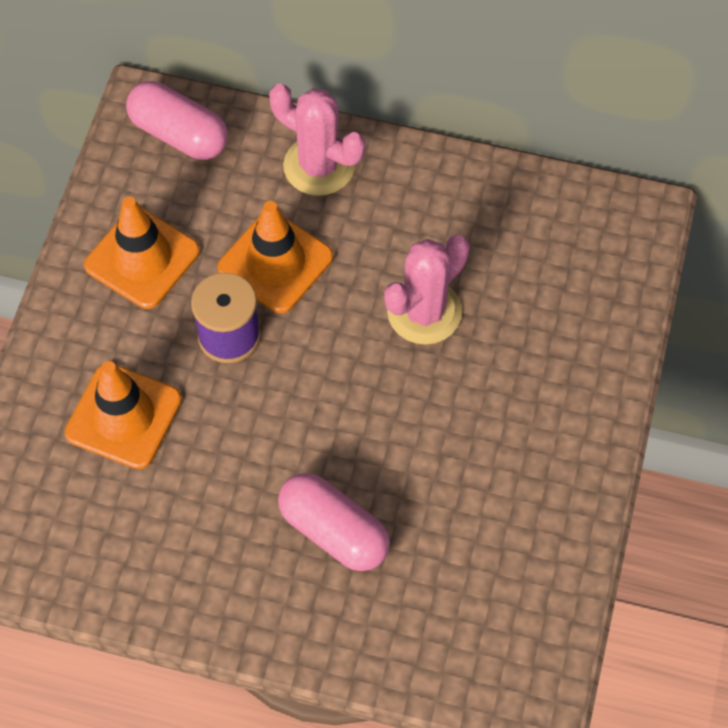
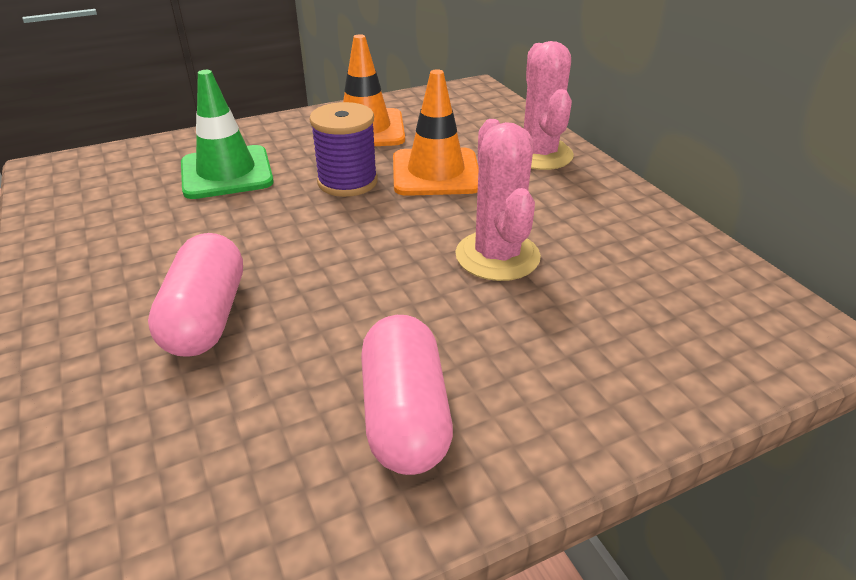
camera: 50 degrees right, 25 degrees down
orange traffic cone [65,361,182,469] -> green traffic cone [181,70,274,199]
pink capsule [126,81,228,160] -> pink capsule moved to [361,315,453,475]
pink cactus [384,235,470,345] -> pink cactus turned 75 degrees clockwise [455,119,541,281]

